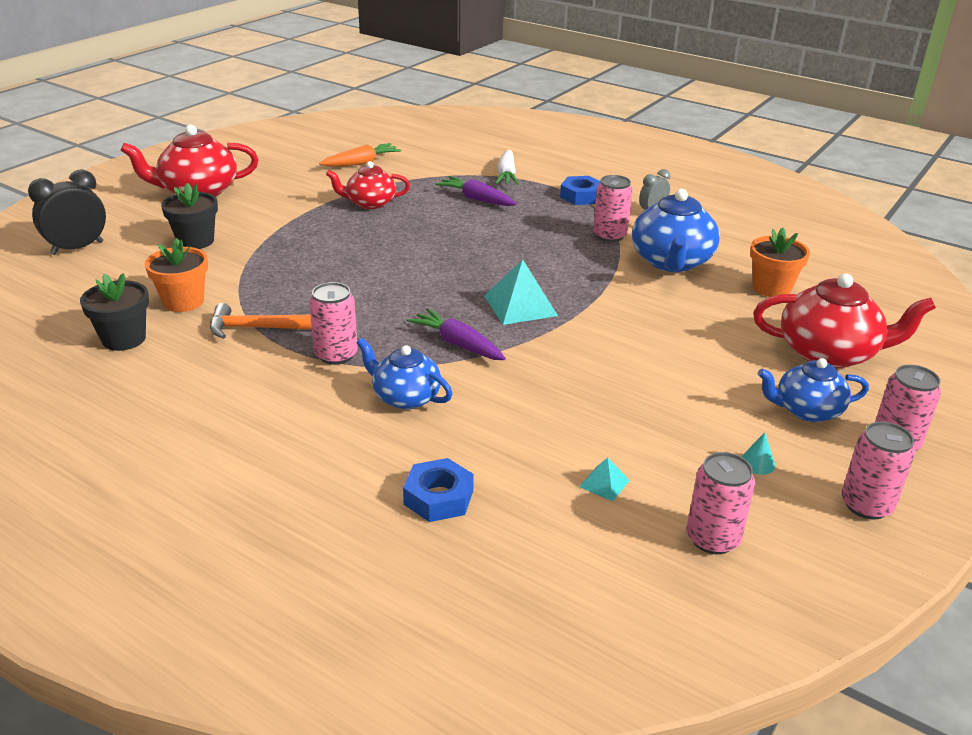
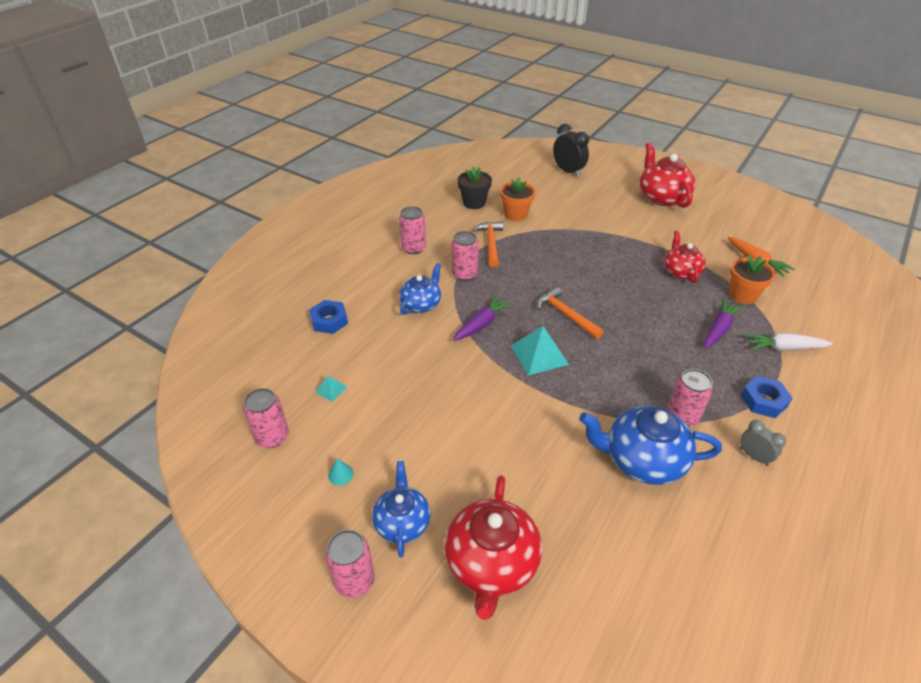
camera: 90 degrees right, 10 degrees up
black flower pot [161,183,218,249] -> none
orange flower pot [750,227,810,297] -> orange flower pot moved to [729,255,775,304]
pink can [842,421,915,520] -> pink can moved to [399,206,426,254]
none -> orange hammer [536,286,604,339]

